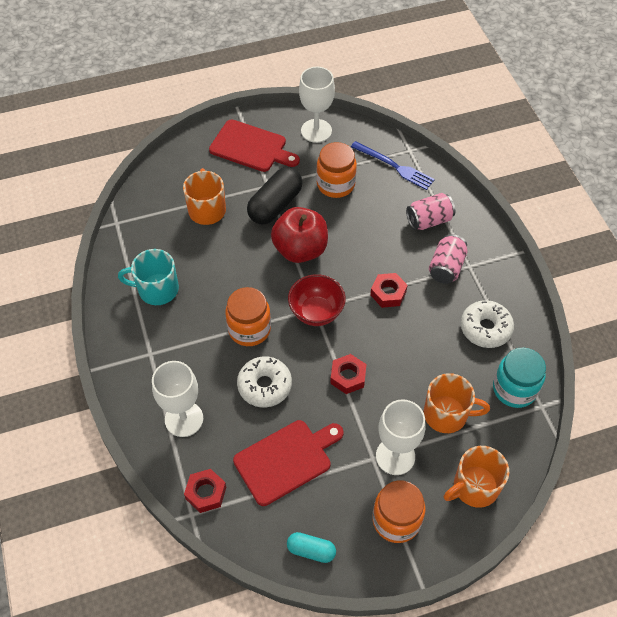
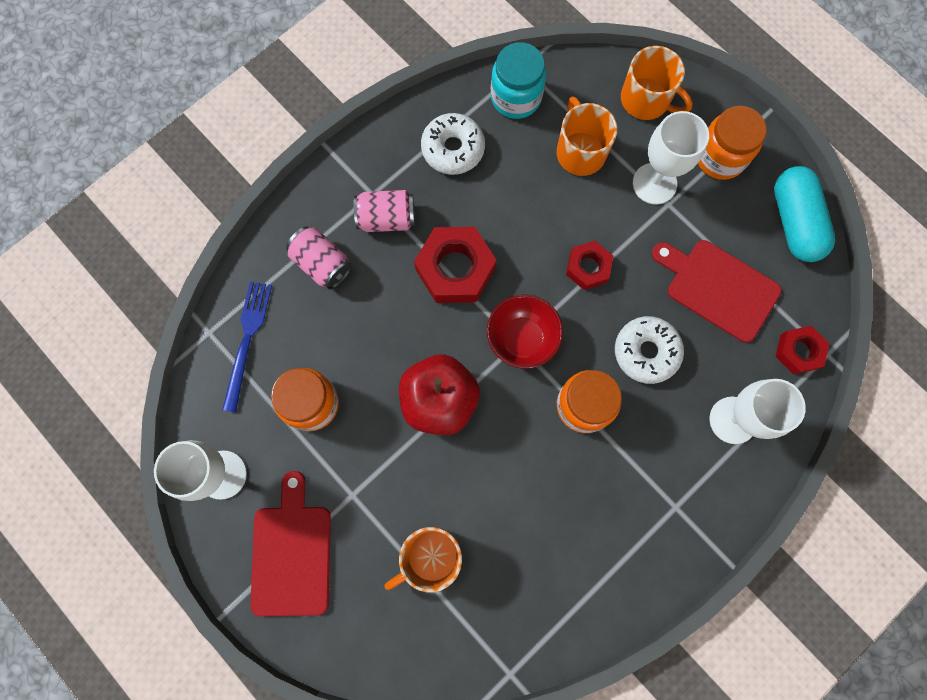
camera: 115 degrees left, 20 degrees up
turquoise mug [118,249,179,305] -> none
black capsule [247,167,303,225] -> none
turquoise capsule [287,532,336,563] -> turquoise capsule [774,166,835,262], size x1.80
red nut [370,273,408,308] -> red nut [414,227,496,303], size x1.69

